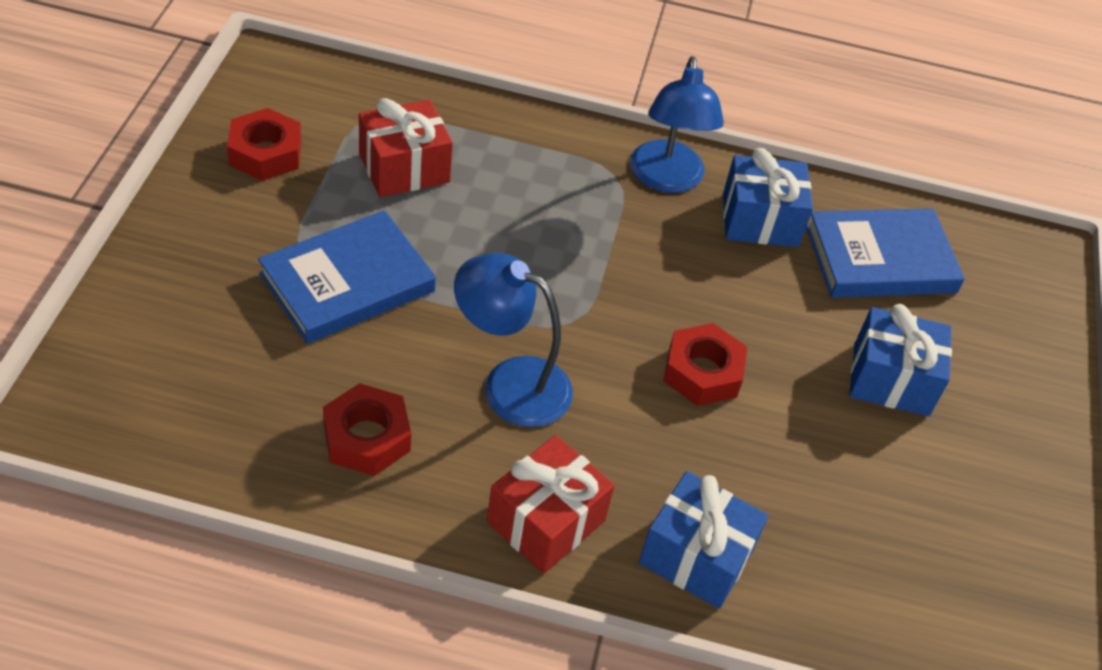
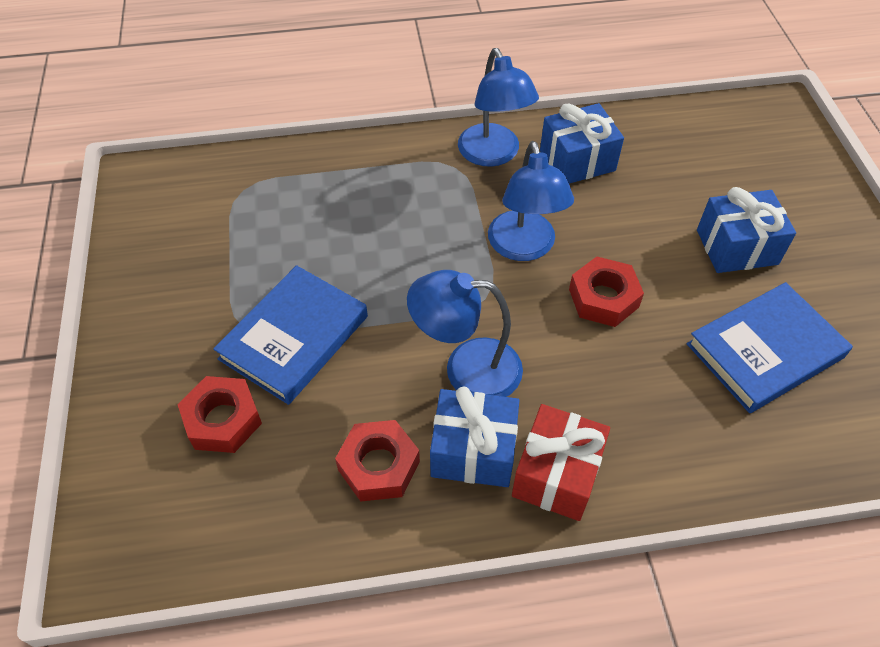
camera: 15 degrees left, 5 degrees up
red nut [227,108,301,181] -> red nut moved to [177,376,262,453]
red gift [359,98,453,197] -> none
blue gift [639,471,768,609] -> blue gift moved to [430,387,520,487]
blue book [806,208,965,298] -> blue book moved to [687,282,853,413]
none -> blue lamp [488,141,574,261]

